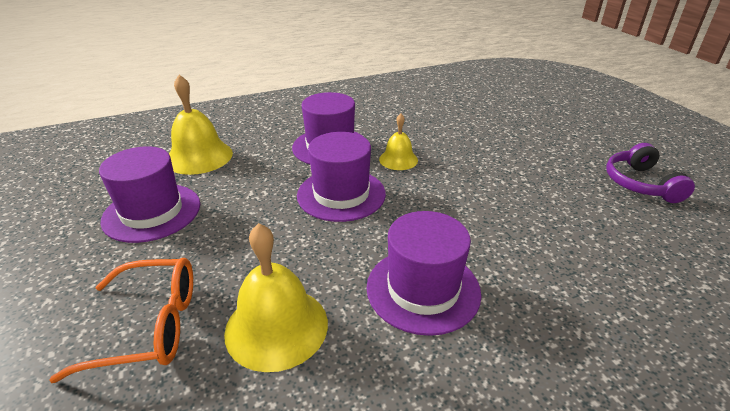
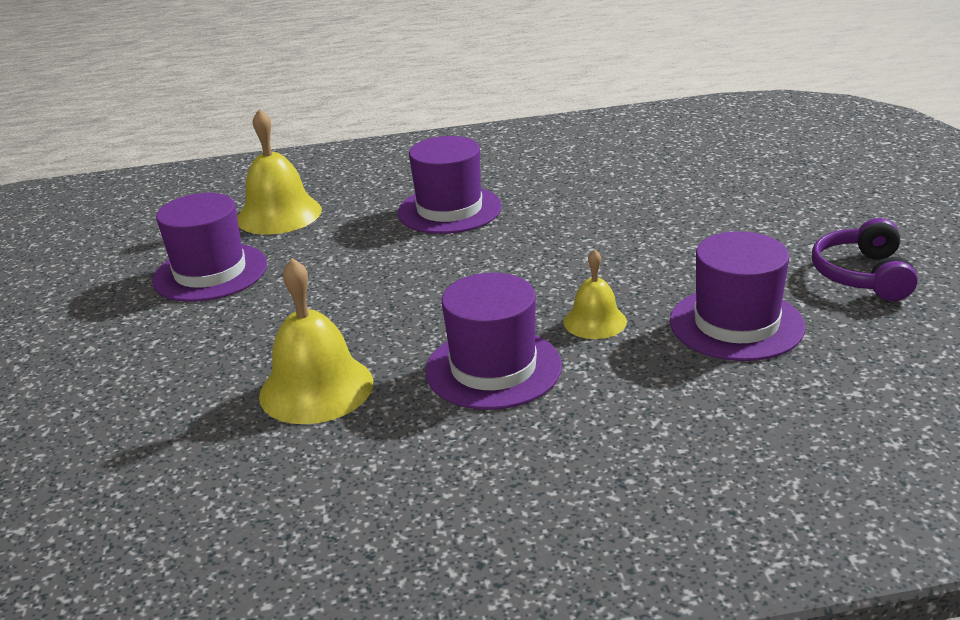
camera: 15 degrees right, 5 degrees down
orange glasses [49,258,193,383] -> none
purple hat [297,132,386,222] -> purple hat moved to [670,231,805,361]
yellow bell [379,114,418,170] -> yellow bell moved to [563,249,627,339]

